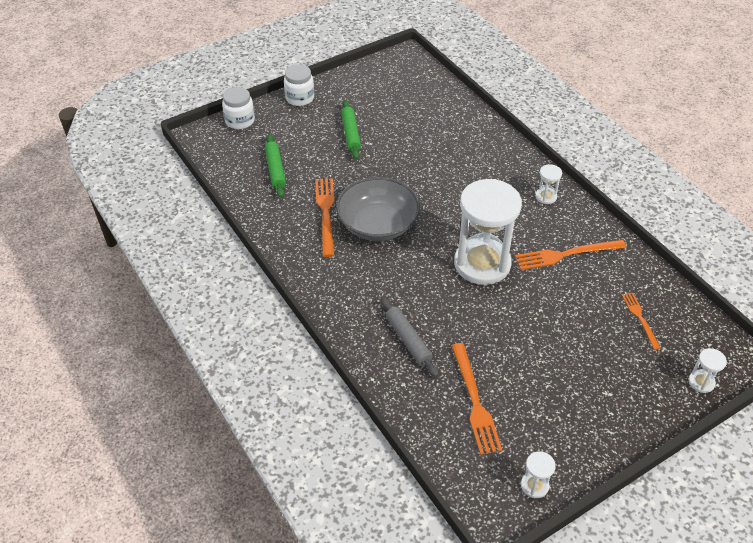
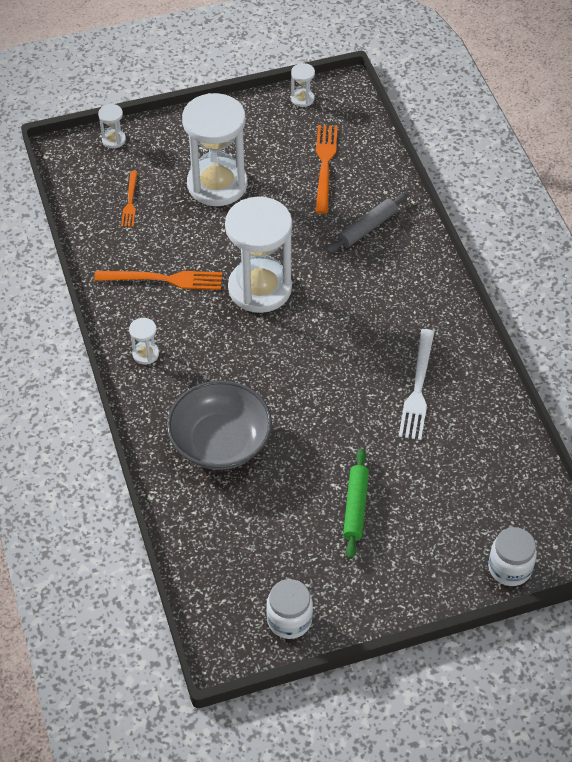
camera: 165 degrees left, 5 degrees up
green rolling pin [265,134,286,198] -> none
white jar [284,64,314,106] -> white jar moved to [266,579,313,639]
orange fork [315,178,334,257] -> white fork [399,329,434,440]
grey bowl [336,177,420,241] -> grey bowl moved to [167,380,272,470]
grey rolling pin [381,297,438,377] -> grey rolling pin turned 60 degrees clockwise [327,193,408,253]
none -> white hourglass [182,93,247,206]

